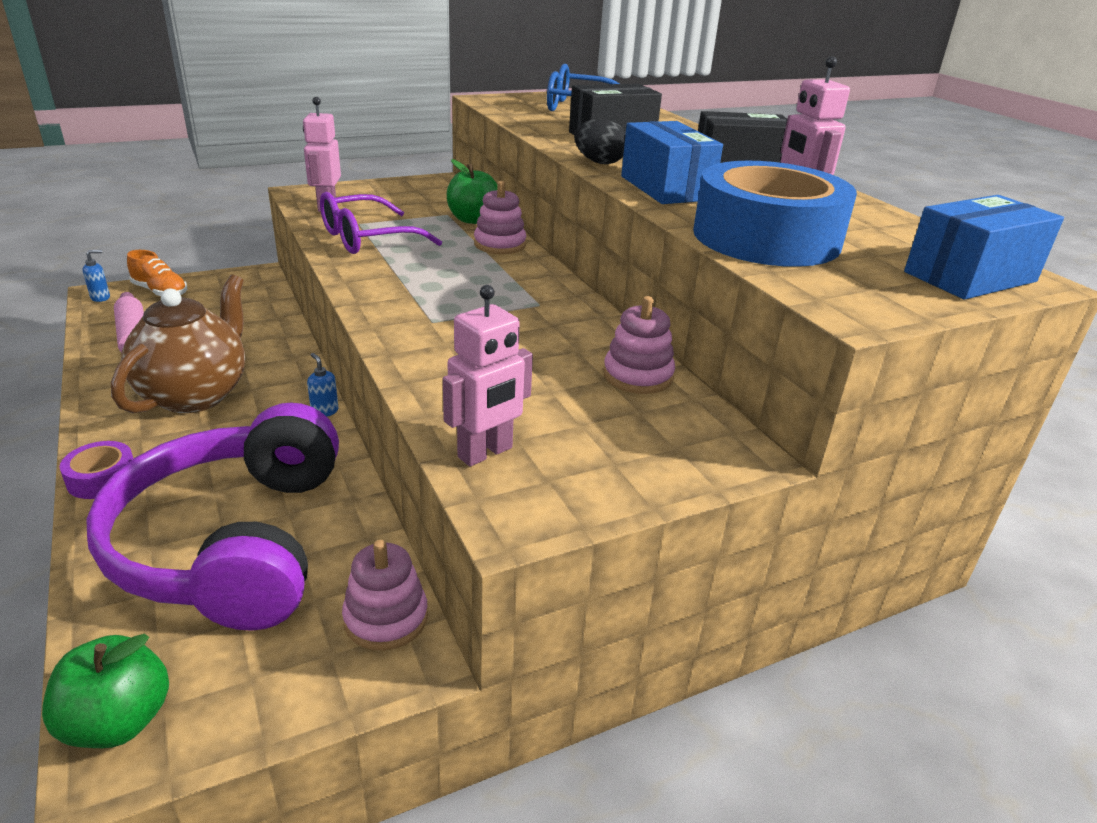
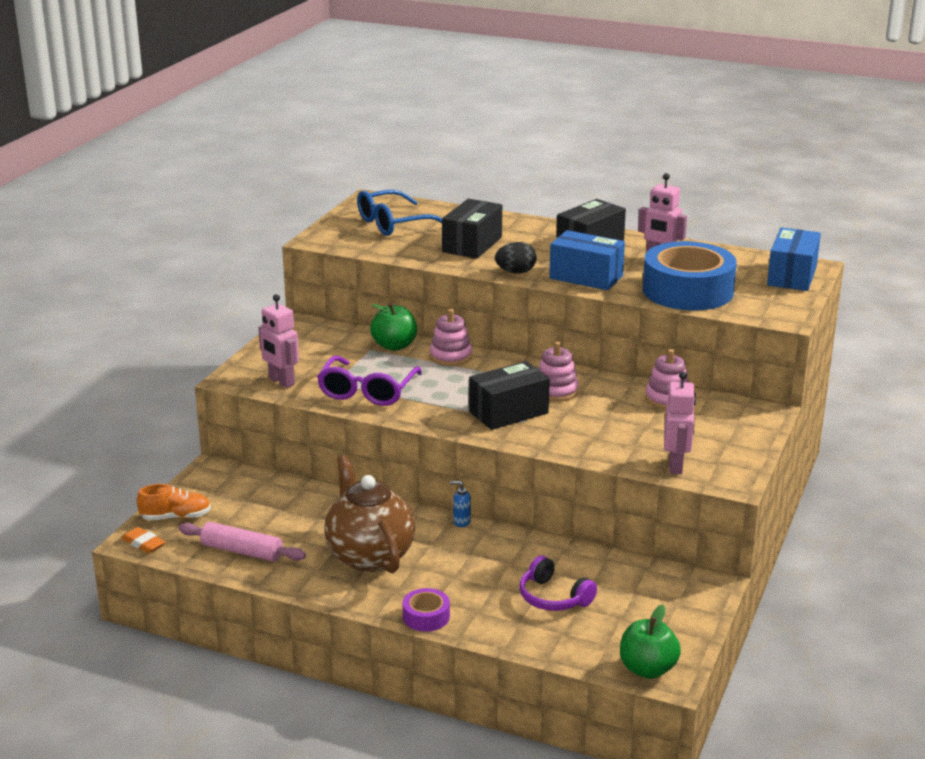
camera: 40 degrees left, 5 degrees down
blue soap dispenser [82,250,110,302] -> orange eraser [121,527,165,554]
purple headphones [86,403,339,631] -> purple headphones [519,555,597,611], size x0.43
pink stacking toy [342,540,428,651] -> pink stacking toy moved to [539,342,579,402]
none -> black box [469,361,550,430]

